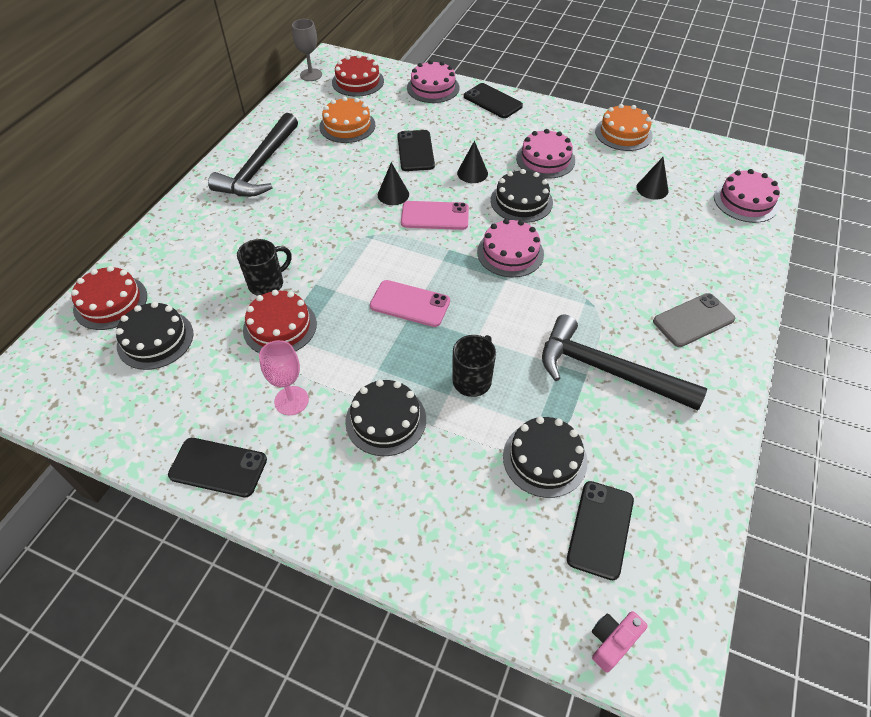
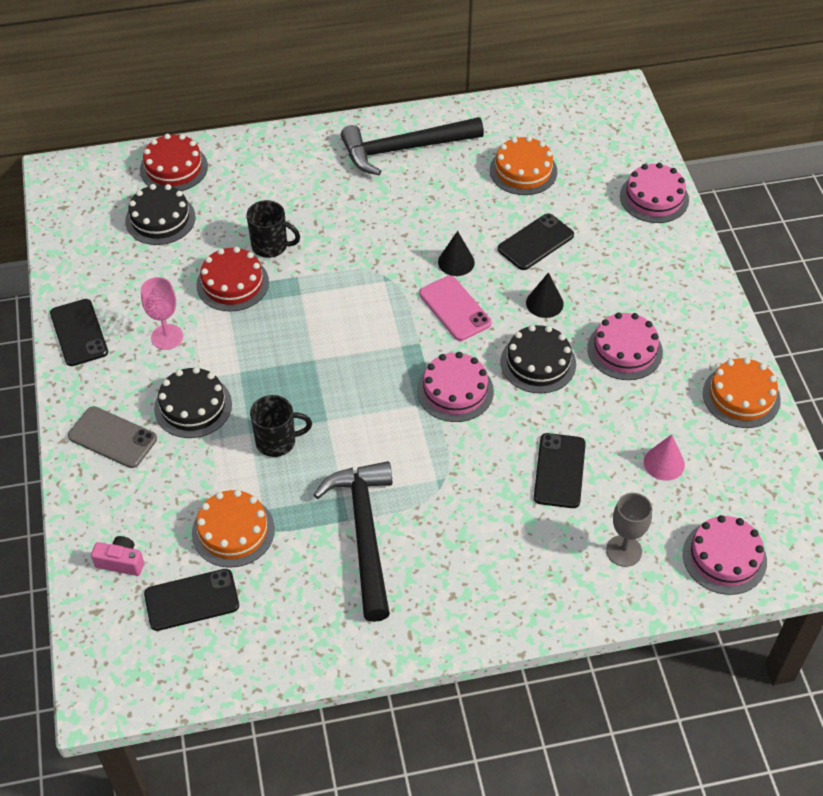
camera: 55 degrees right, 0 degrees up
grey goblet [292,19,322,81] -> grey goblet moved to [606,493,652,567]
red cake [332,54,384,97] -> none
pink phone [370,280,450,327] -> none
black phone [464,83,523,118] -> black phone moved to [534,433,586,508]
black cake [503,416,588,498] -> orange cake [192,490,275,567]
pink camera [592,611,648,673] -> pink camera moved to [91,536,144,576]
black cone [636,157,668,200] -> pink cone [644,434,685,481]
grey phone [653,293,735,347] -> grey phone moved to [68,406,157,468]

